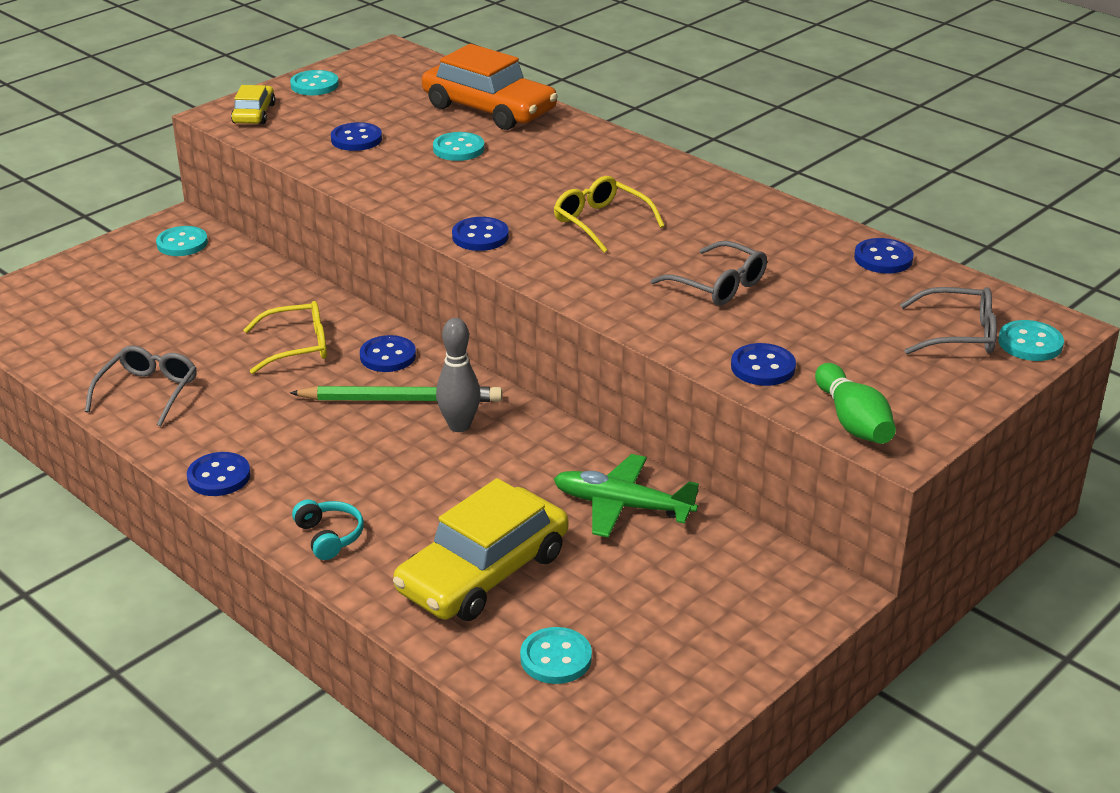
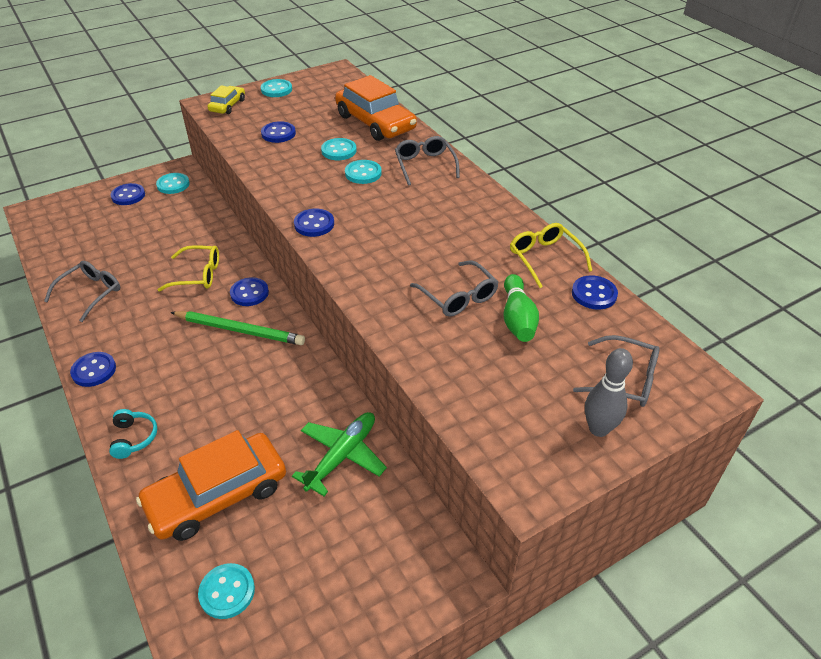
camera: 15 degrees right, 10 degrees up
yellow car [393,478,568,621] -> orange car [136,430,286,541]
grey bowling pin [436,318,481,432] -> grey bowling pin moved to [585,348,633,437]
yellow glasses [554,176,664,253] -> yellow glasses moved to [510,223,592,288]
green plane [554,454,699,538] -> green plane turned 90 degrees clockwise [292,412,387,496]
blue button [731,343,796,386] -> blue button moved to [111,183,145,205]
green bowling pin [815,363,896,444] -> green bowling pin moved to [504,274,539,342]
turquoise button [998,320,1064,361] -> turquoise button moved to [345,160,382,184]
none -> grey glasses [395,136,460,186]

